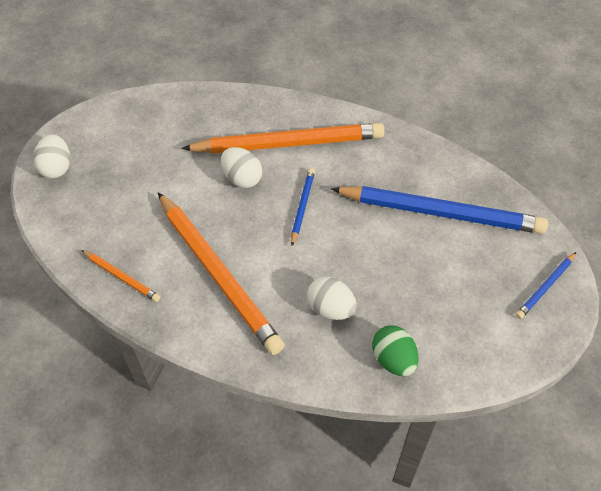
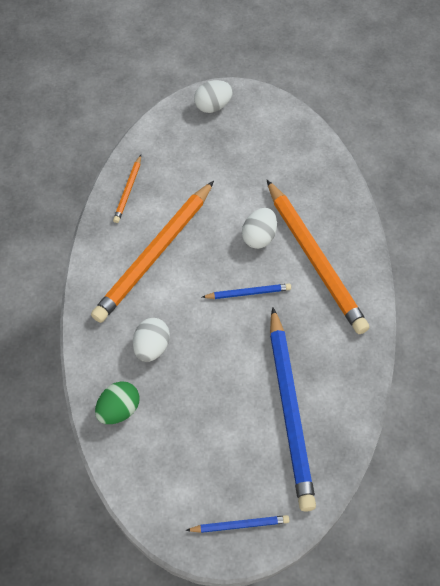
camera: 70 degrees right, 5 degrees up
blue pencil [516,252,576,319] -> blue pencil turned 150 degrees clockwise [186,515,289,533]

